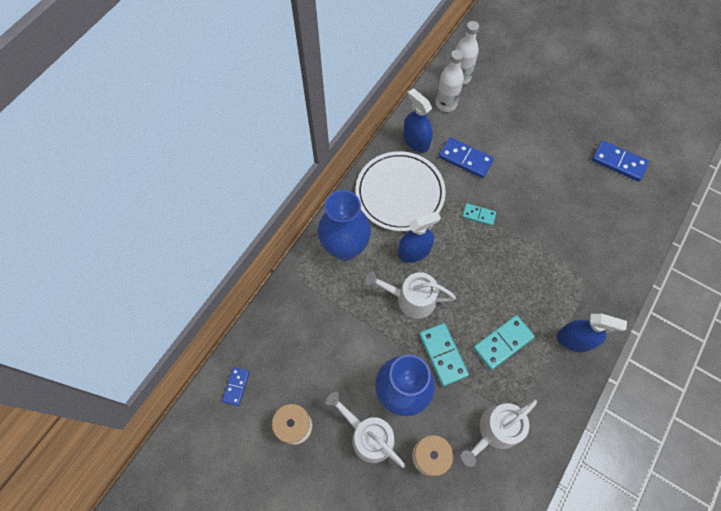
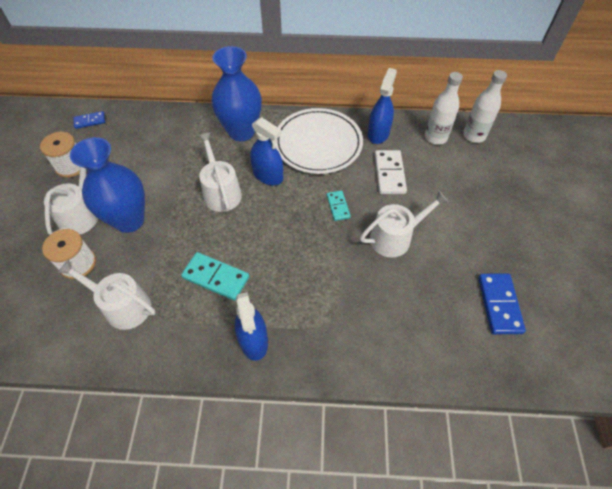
camera: 60 degrees right, 10 degrees down
turquoise domino [419,323,469,386] -> none
blue domino [439,137,494,178] -> white domino [375,150,407,194]
none -> white watering can [360,191,448,258]

